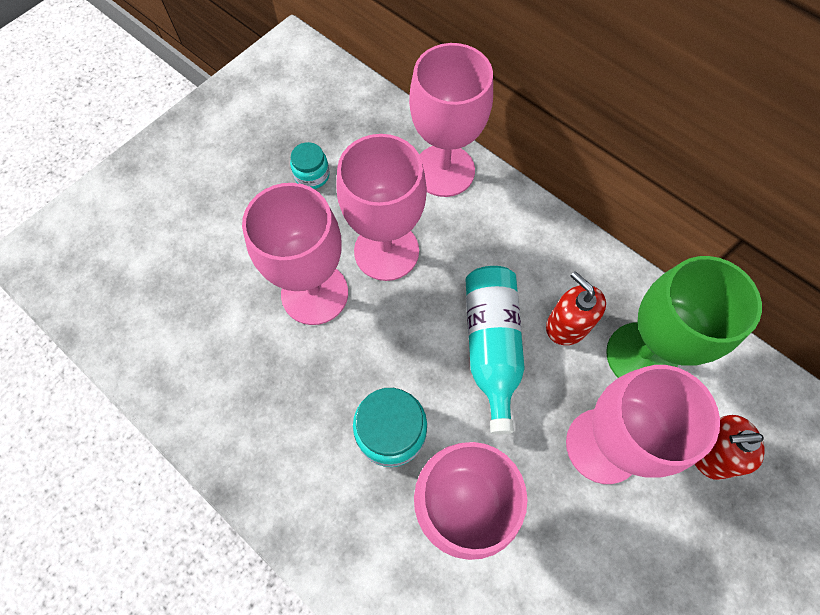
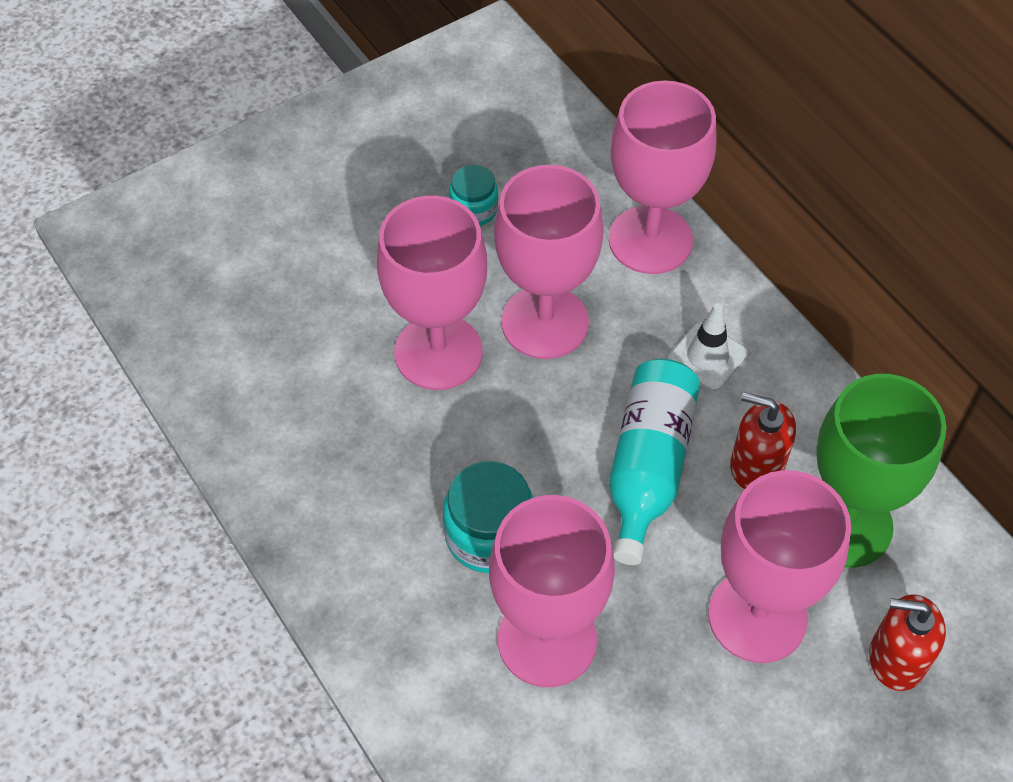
camera: 15 degrees right, 10 degrees down
red soap dispenser [546,271,606,345] -> red soap dispenser turned 45 degrees counterclockwise [730,392,796,489]
none -> white traffic cone [668,303,748,391]

